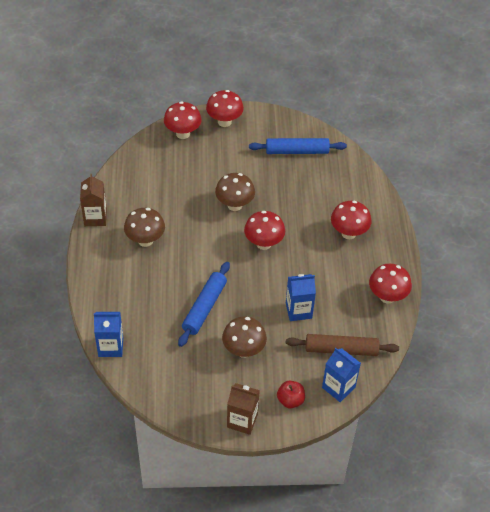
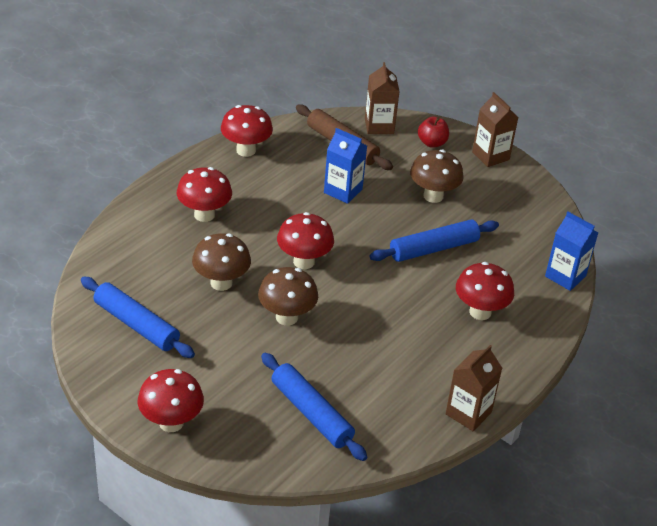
camera: 140 degrees left, 10 degrees down
brown mushroom [124,208,165,247] -> brown mushroom moved to [192,233,251,291]
red mushroom [164,101,202,139] -> red mushroom moved to [456,262,514,320]
blue carton [322,348,361,402] -> brown carton [365,62,400,134]
none -> blue rolling pin [261,353,367,461]

